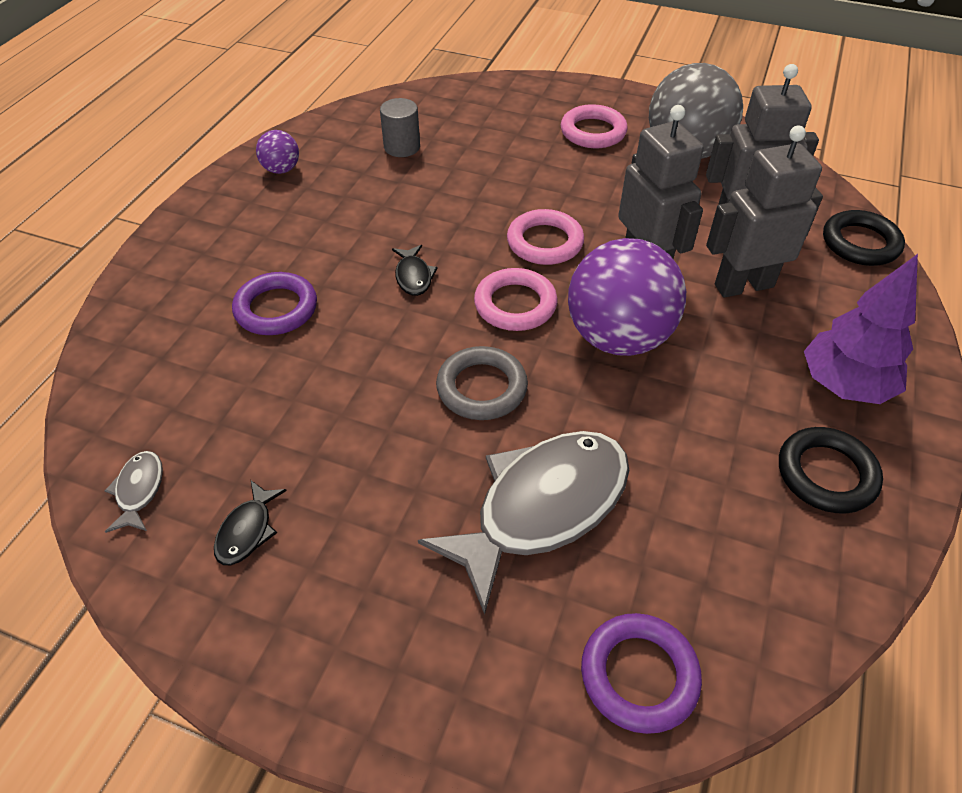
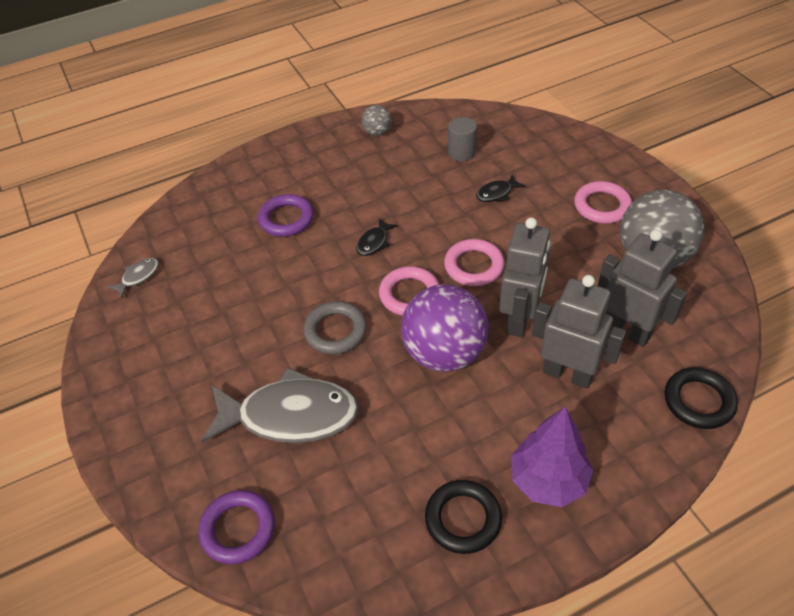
camera: 45 degrees right, 0 degrees up
black fish [214,480,287,565] -> black fish moved to [476,174,525,202]
purple ball [256,130,299,174] -> grey ball [362,105,392,136]

